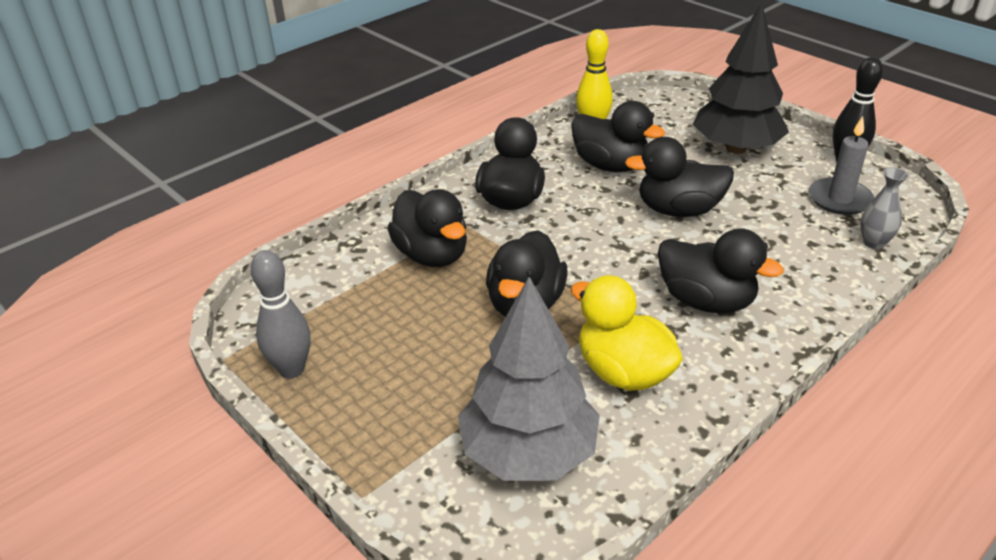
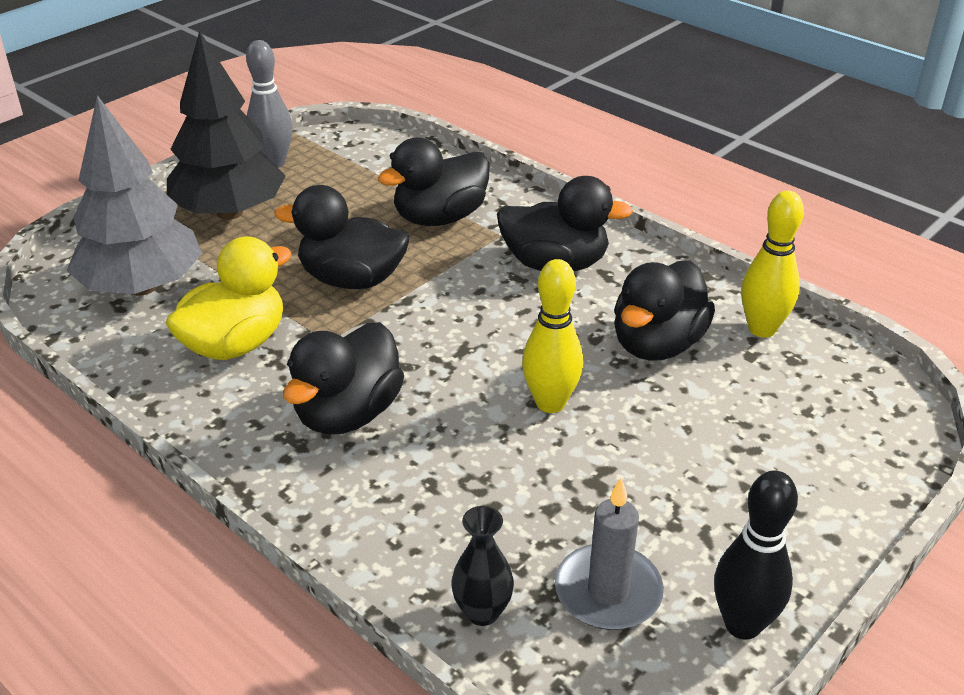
camera: 85 degrees right, 0 degrees up
black duck [625,137,734,217] -> yellow bowling pin [522,259,583,413]
black tree [693,3,789,154] -> black tree moved to [167,31,285,220]
grey vase [860,167,909,249] -> black vase [451,506,514,626]

